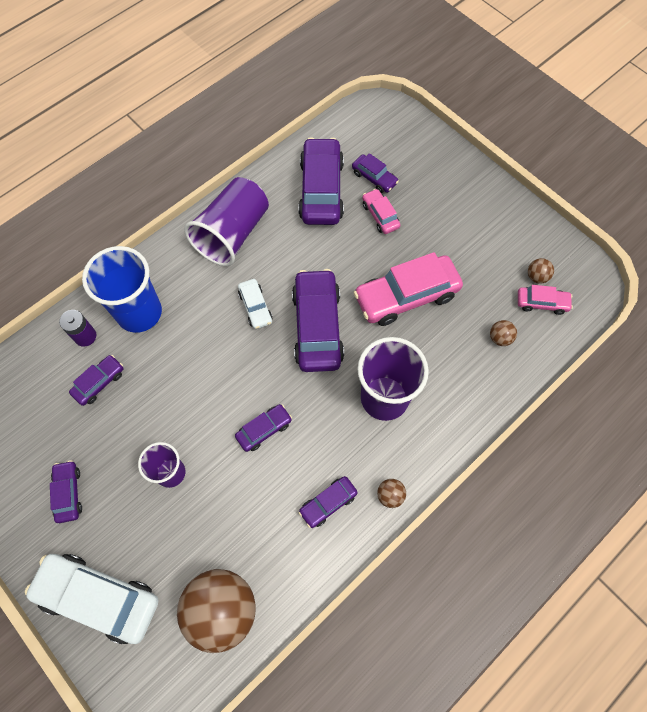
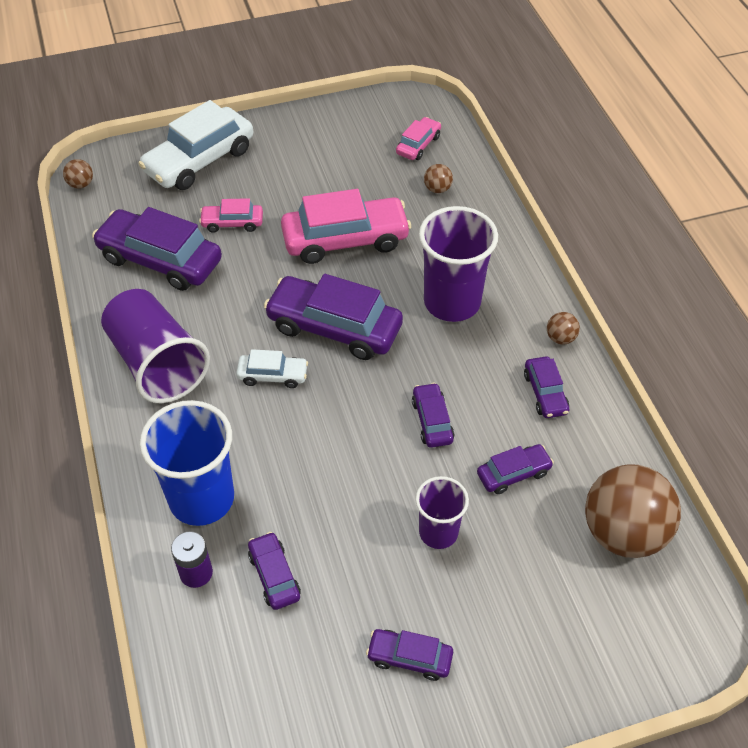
camera: 65 degrees left, 15 degrees down
white car [25,554,158,644] -> white car moved to [138,100,253,190]
purple car [352,153,399,193] -> purple car moved to [477,444,554,494]
pink car [353,252,463,326] -> pink car turned 105 degrees counterclockwise [281,189,411,264]
brown ball [528,258,554,284] -> brown ball moved to [63,159,93,189]

